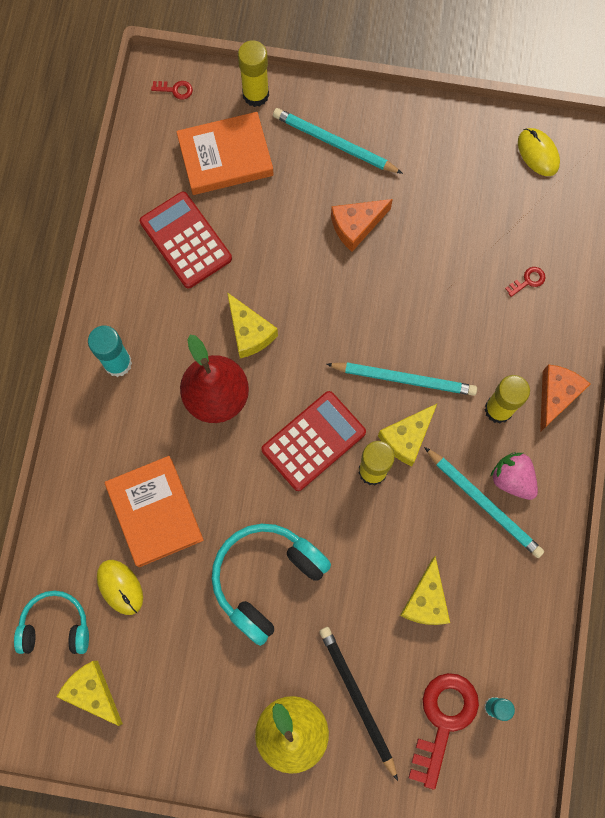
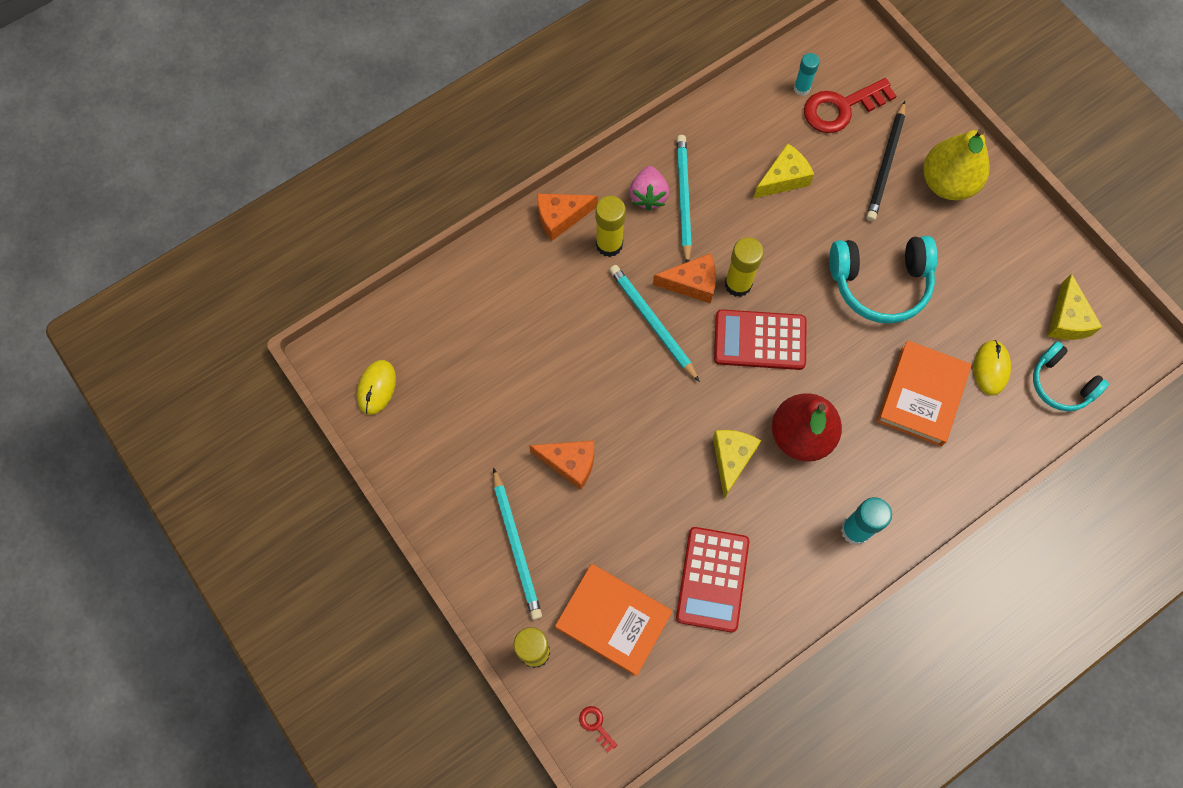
camera: 135 degrees left, 5 degrees down
yellow cheese [378,404,437,467] -> orange cheese [653,253,716,303]
red key [505,267,546,297] -> none

